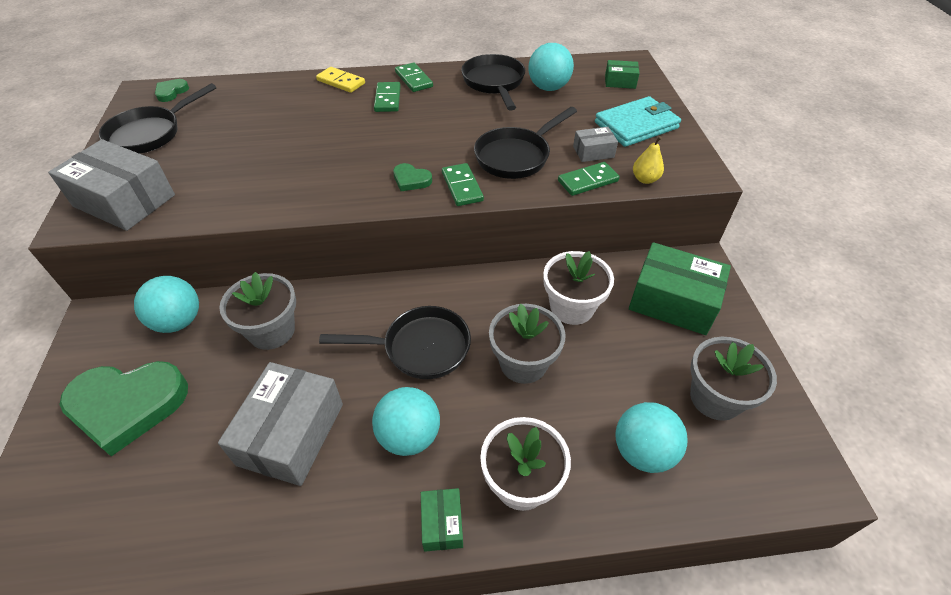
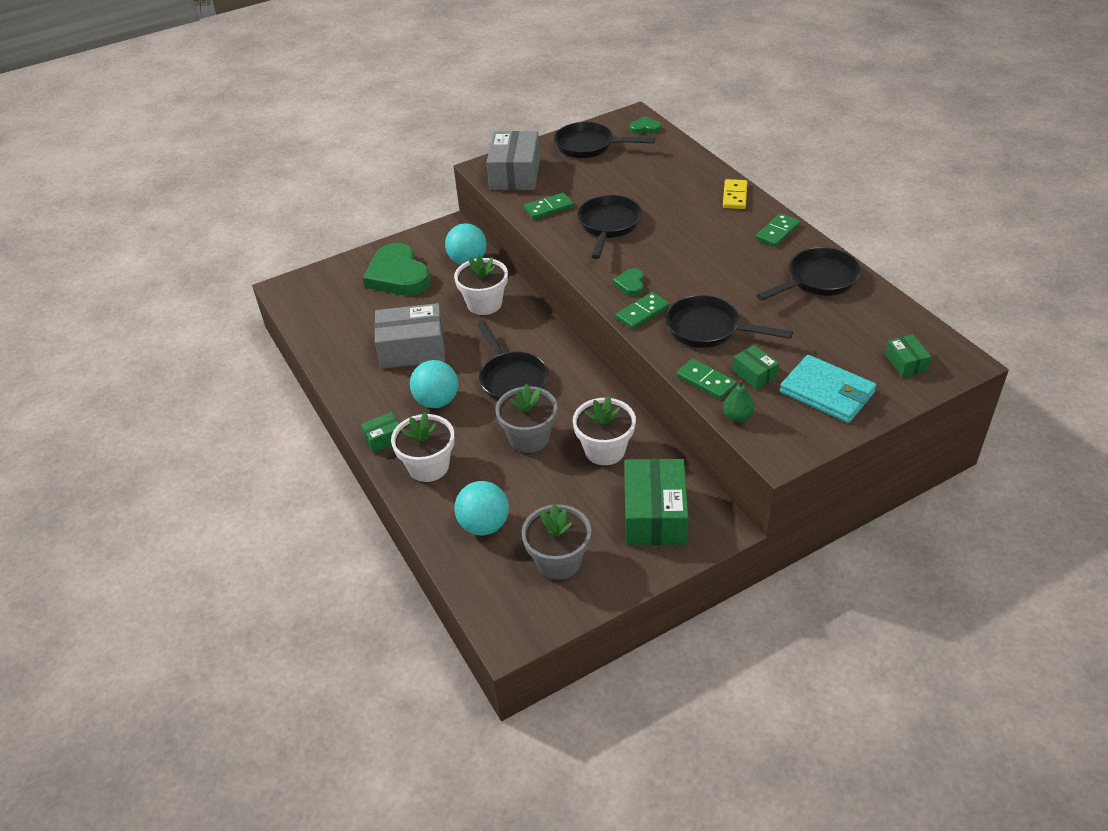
camera: 70 degrees right, 5 degrees down
grey flower pot [219,272,296,350] -> white flower pot [454,255,508,315]
green domino [374,82,401,112] -> green domino moved to [524,193,574,219]
turquoise ball [528,43,574,91] -> none
grey box [573,127,618,162] -> green box [732,345,779,389]
yellow pear [633,136,664,184] -> green pear [723,380,754,422]
none -> black pan [577,195,642,259]

